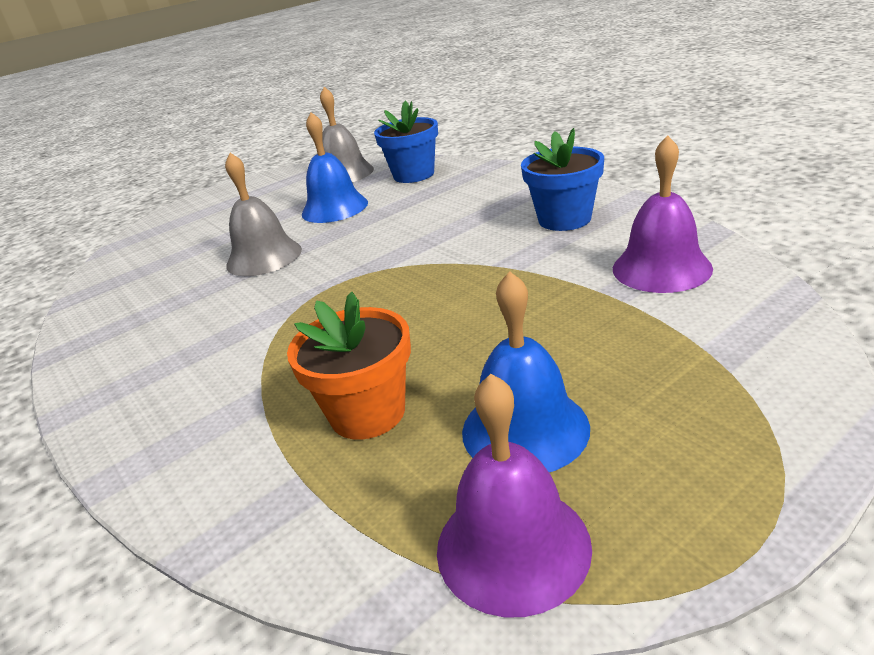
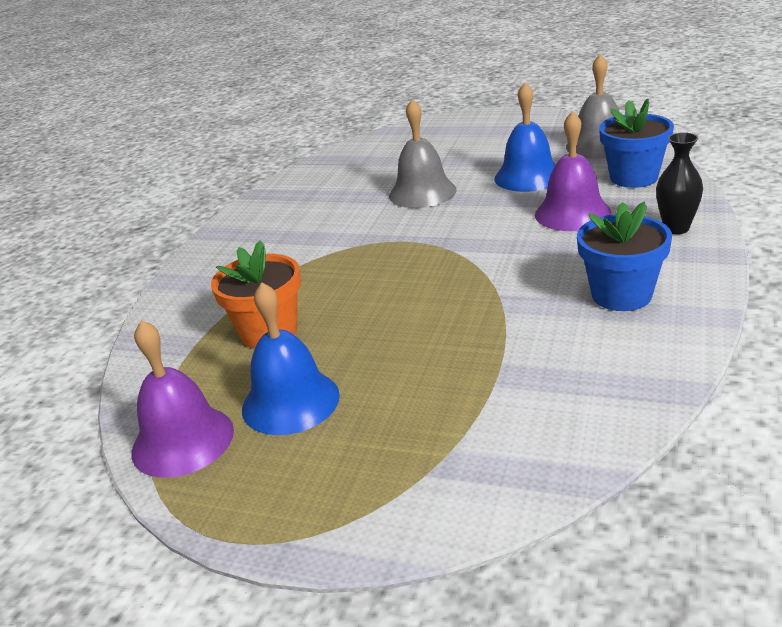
camera: 55 degrees right, 0 degrees up
purple bell [613,135,713,293] -> purple bell moved to [535,111,612,231]
none -> black vase [656,132,703,234]

